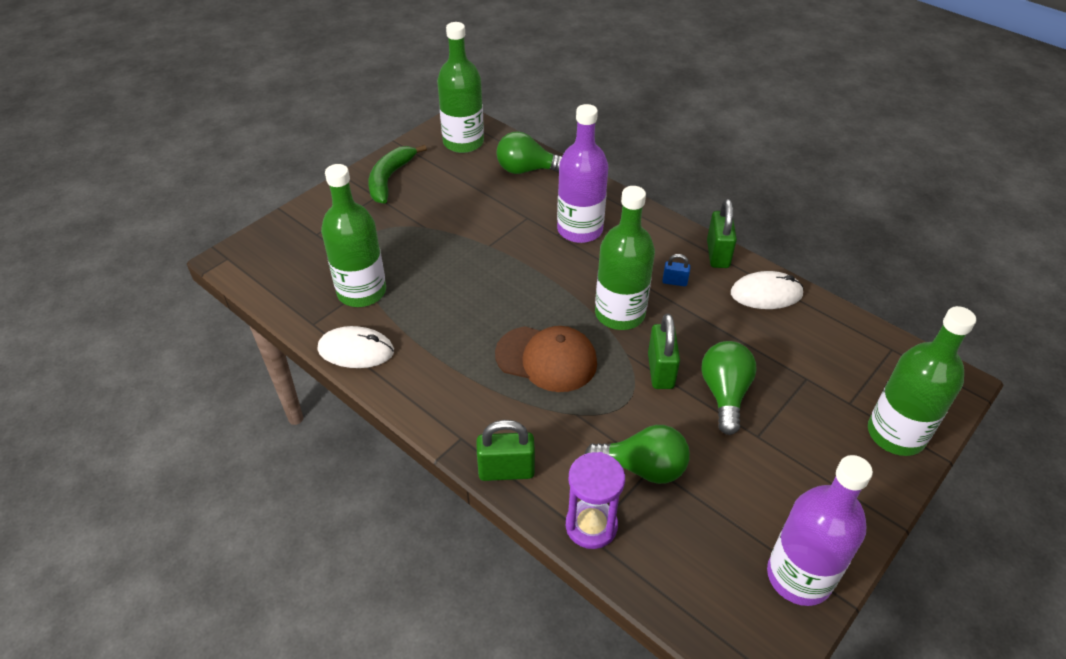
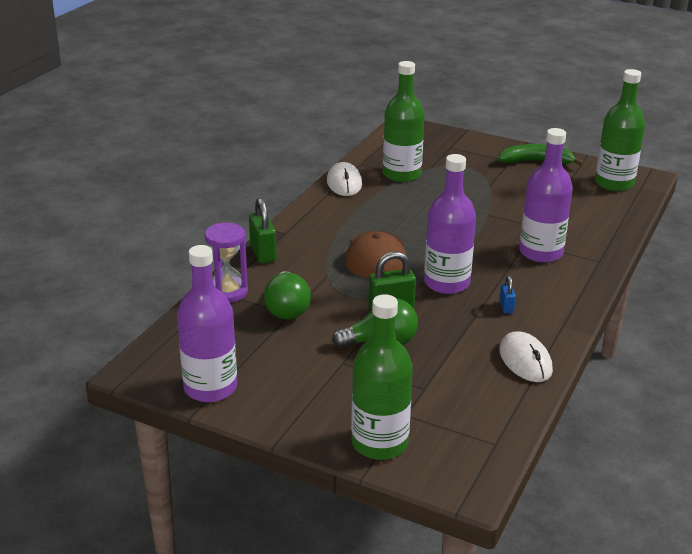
camera: 75 degrees right, 15 degrees down
green light bulb [496,131,562,174] -> none
green bottle [595,186,655,330] -> purple bottle [424,154,476,294]
green padlock [707,199,737,268] -> none

